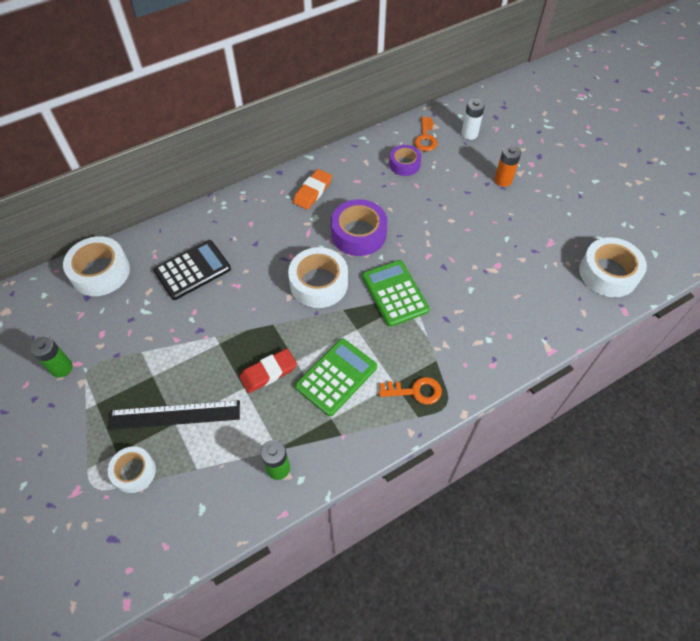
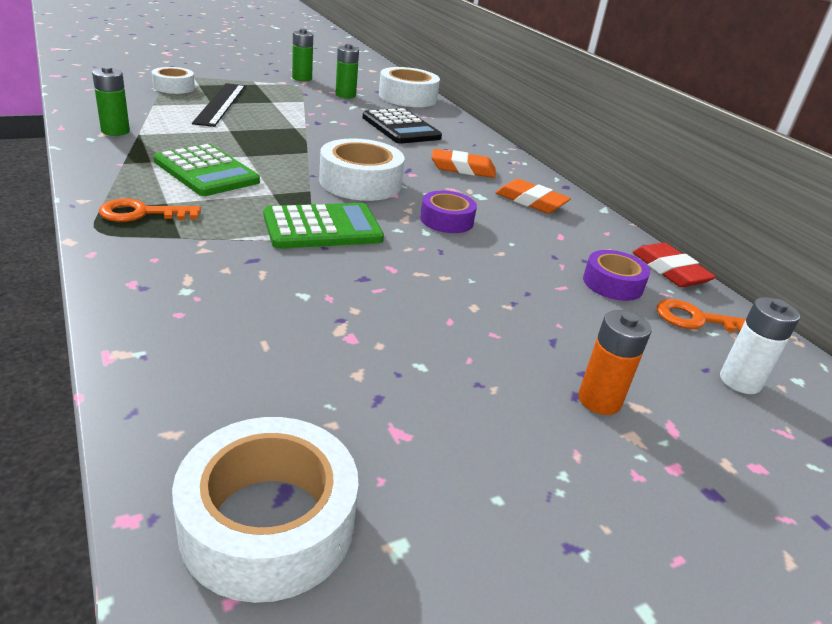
camera: 90 degrees right, 25 degrees down
red eraser [240,348,297,393] -> red eraser moved to [632,243,716,287]
purple tape [331,199,388,256] -> purple tape [420,191,477,233], size x0.61
orange key [379,377,442,404] -> orange key turned 75 degrees clockwise [99,199,201,222]
none -> green battery [335,44,359,98]
none -> orange eraser [431,149,496,178]

